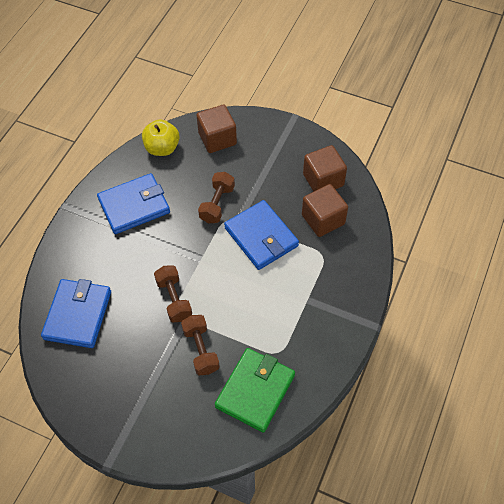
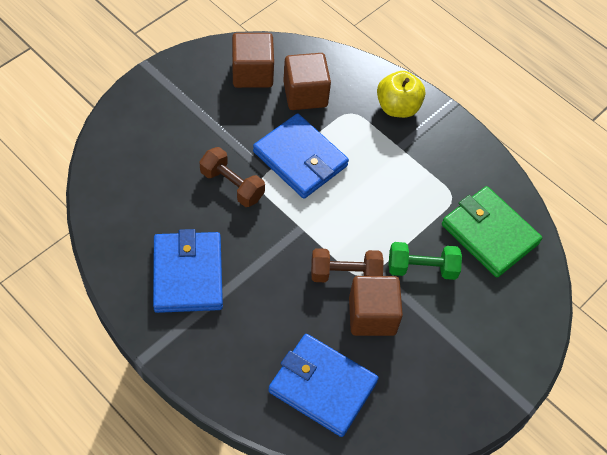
camera: 75 degrees left, 0 degrees up
yellow apple [142,119,180,156] -> yellow apple moved to [377,71,425,118]
brown dumbbell [181,315,220,375] -> green dumbbell [389,242,462,280]
brown cube [197,105,237,153] -> brown cube moved to [349,276,403,336]
blue wallet [224,200,299,270] -> blue wallet turned 60 degrees clockwise [253,113,349,199]

